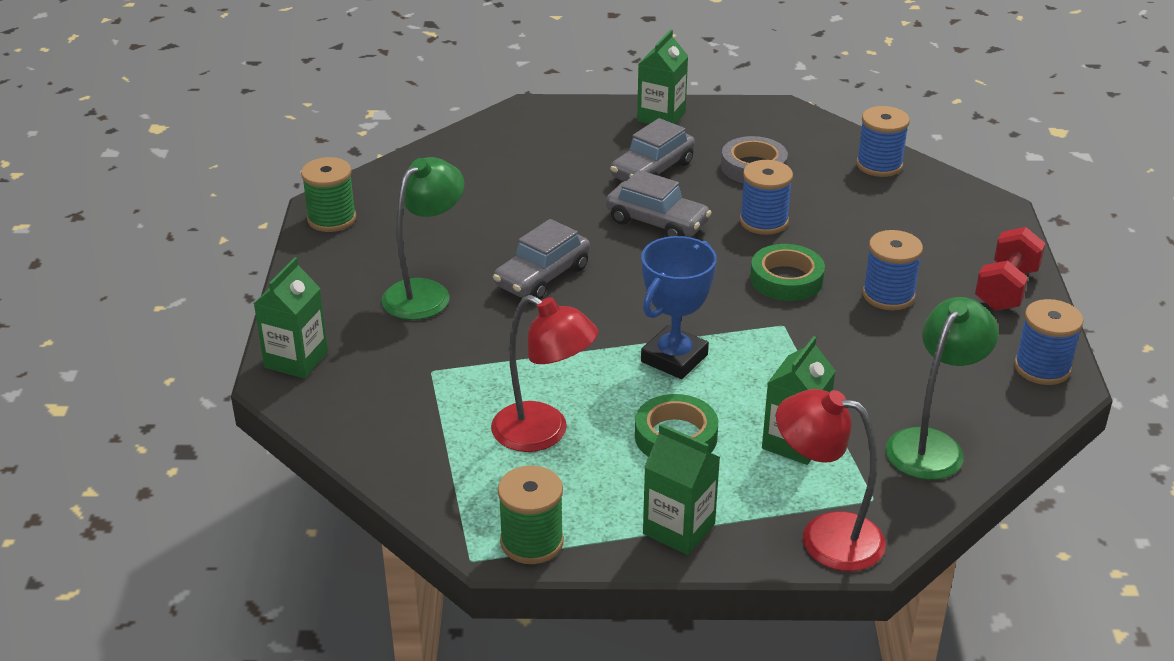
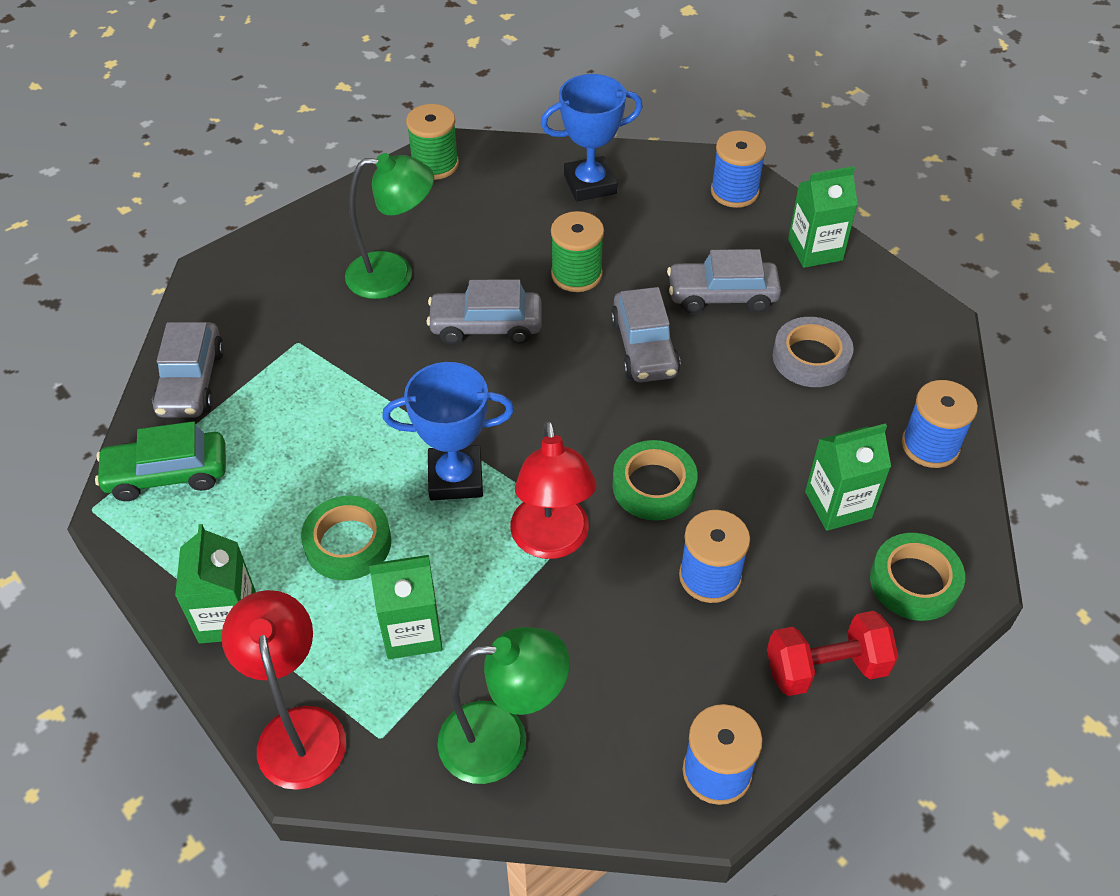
camera: 50 degrees right, 15 degrees up
green carton [254,257,328,379] -> green carton moved to [805,423,891,531]
red lamp [491,295,598,452] -> red lamp moved to [510,420,597,559]
green spool [498,465,564,564] -> green spool moved to [551,211,604,292]
blue spool [740,160,793,235] -> blue spool moved to [711,130,766,208]
none -> green car [95,421,226,501]
none -> grey car [152,322,224,418]
none -> blue trophy [541,74,643,202]
none -> green tape [870,533,965,621]

